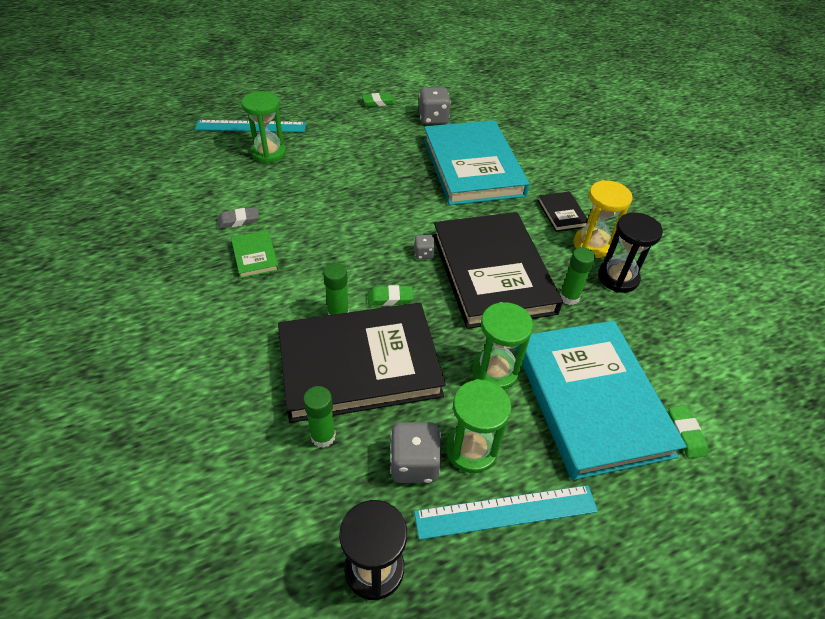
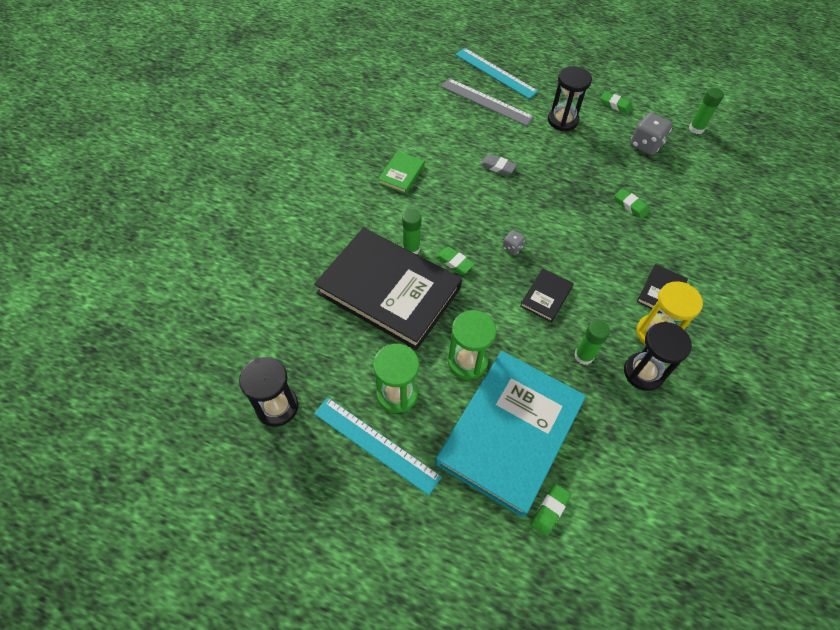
camera: 45 degrees right, 10 degrees up
grey eraser [217,207,259,229] -> grey eraser moved to [480,154,517,175]
green hourglass [241,91,286,163] -> grey ruler [441,78,534,126]
green glue stick [303,386,336,448] -> green glue stick moved to [689,88,724,134]
grey dice [390,422,441,483] -> none
turquoise book [423,120,530,205] -> green eraser [615,188,650,219]
black book [433,212,563,329] -> black book [520,268,574,322], size x0.41
none -> black hourglass [548,66,592,131]

